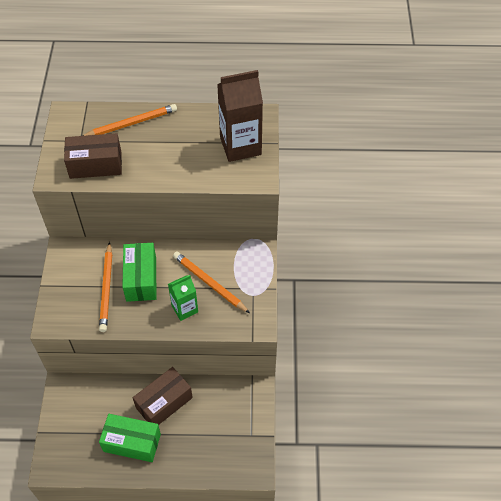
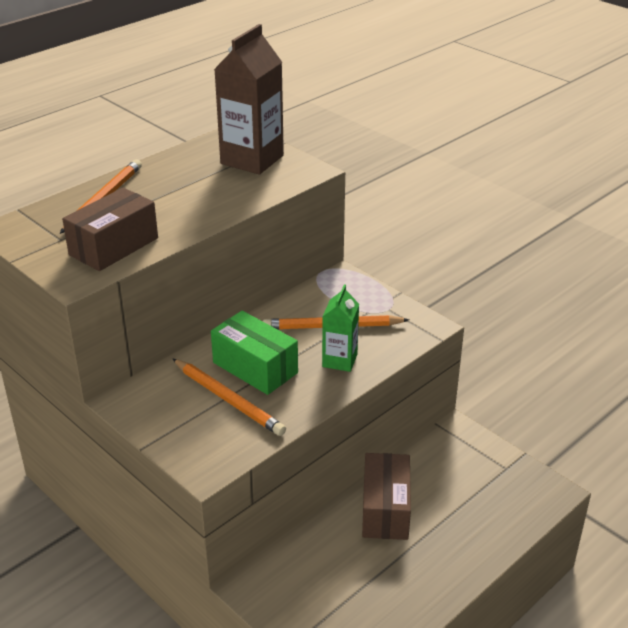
camera: 45 degrees left, 20 degrees down
green box [99,414,161,462] -> none

